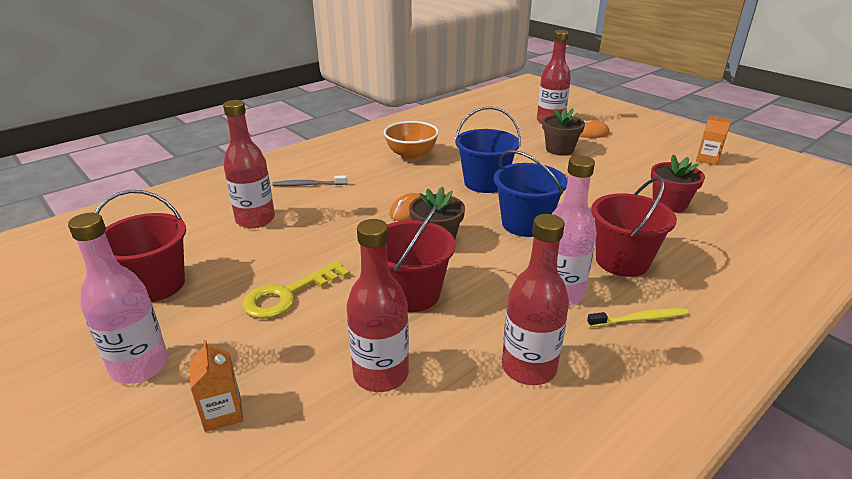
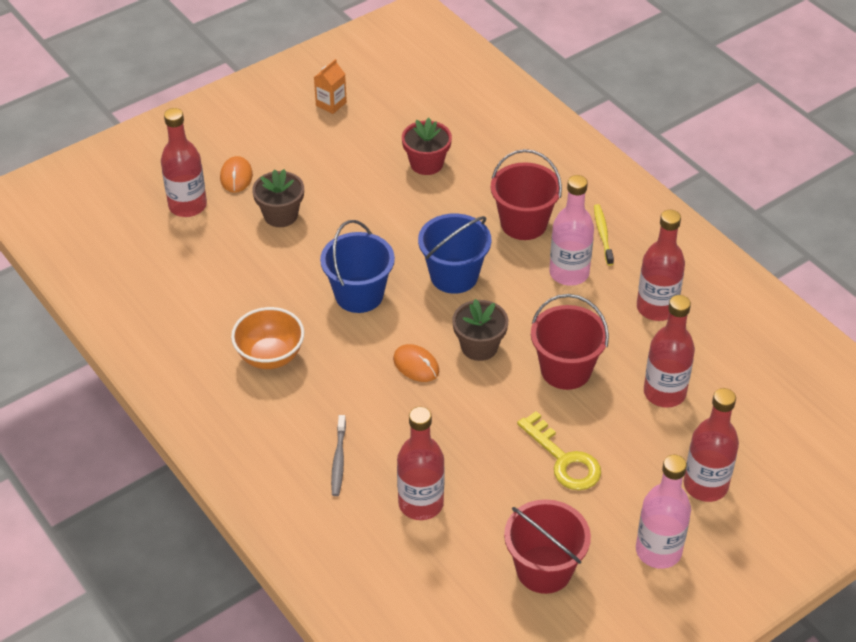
camera: 85 degrees left, 15 degrees up
orange carton [189,340,243,432] -> red bottle [684,388,739,502]

